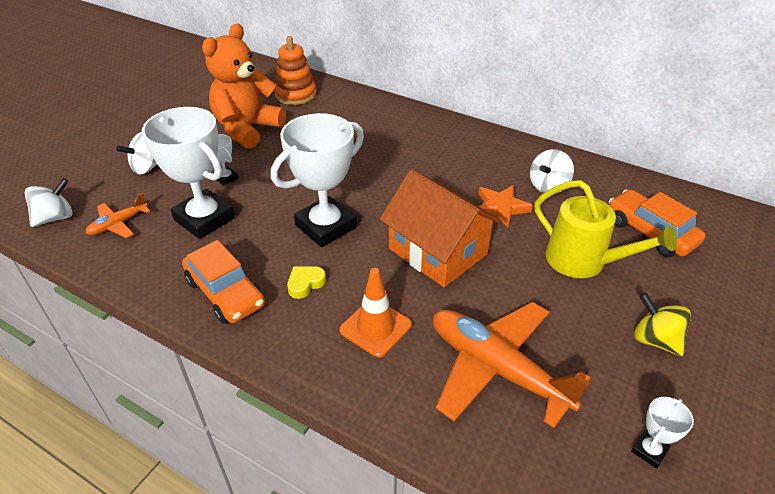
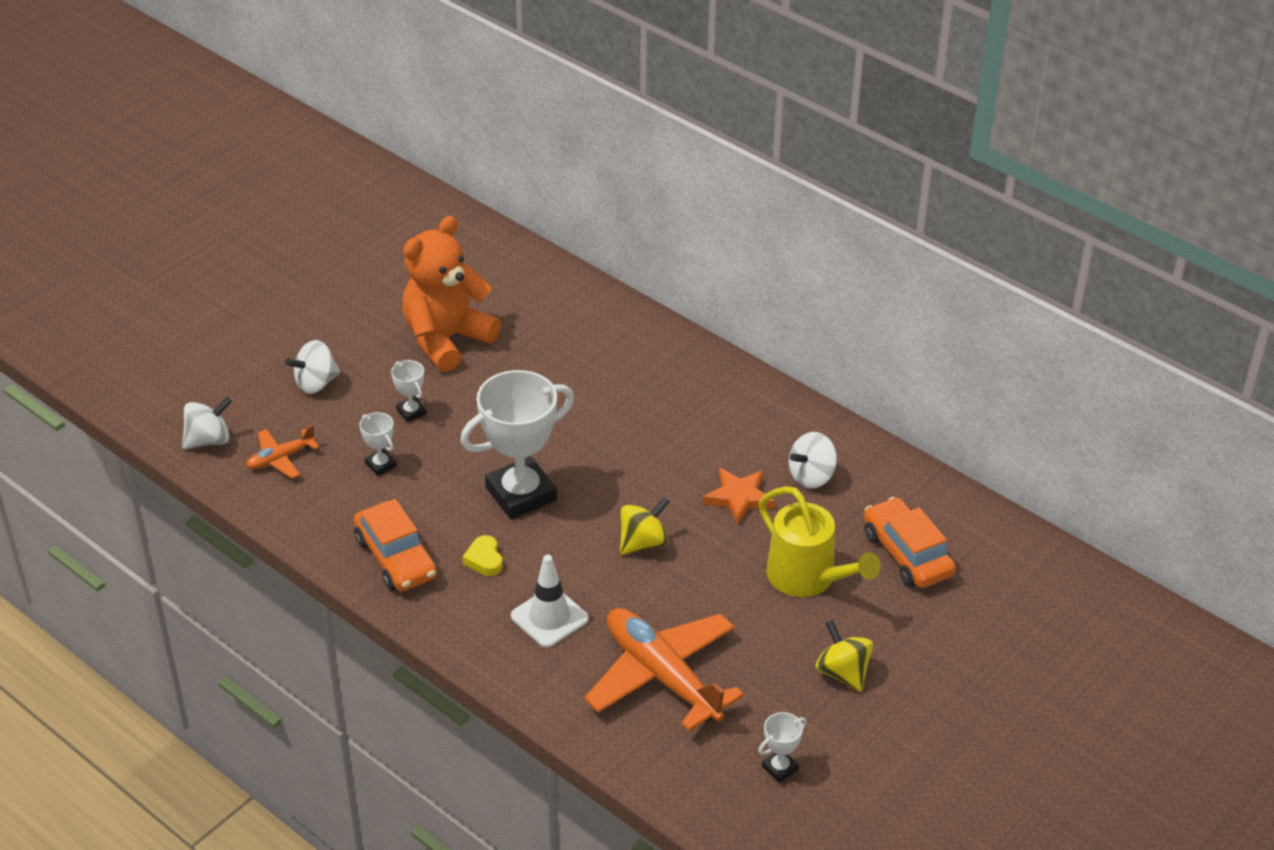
camera: 10 degrees right, 0 degrees up
white trophy [142,107,235,239] -> white trophy [360,412,397,476], size x0.44
orange stacking toy [274,36,317,105] -> none
yellow heart [287,267,326,299] -> yellow heart turned 75 degrees counterclockwise [462,535,503,576]
orange traffic cone [339,268,412,357] -> white traffic cone [511,555,589,648]
orange house [380,169,502,287] -> yellow spinning top [620,497,670,555]

